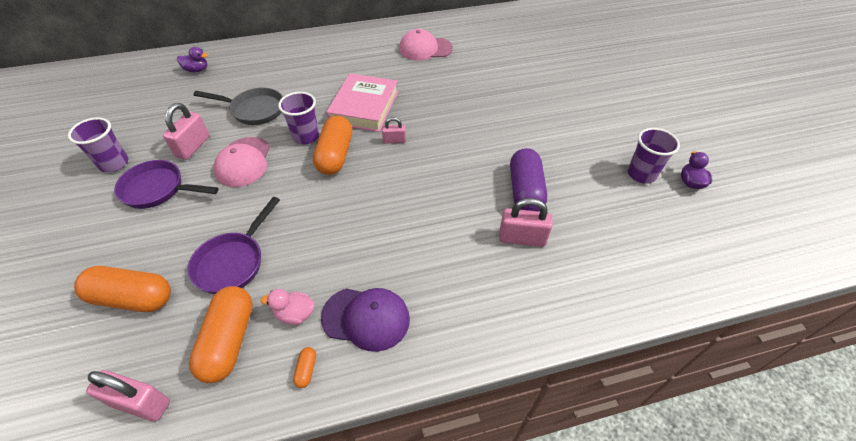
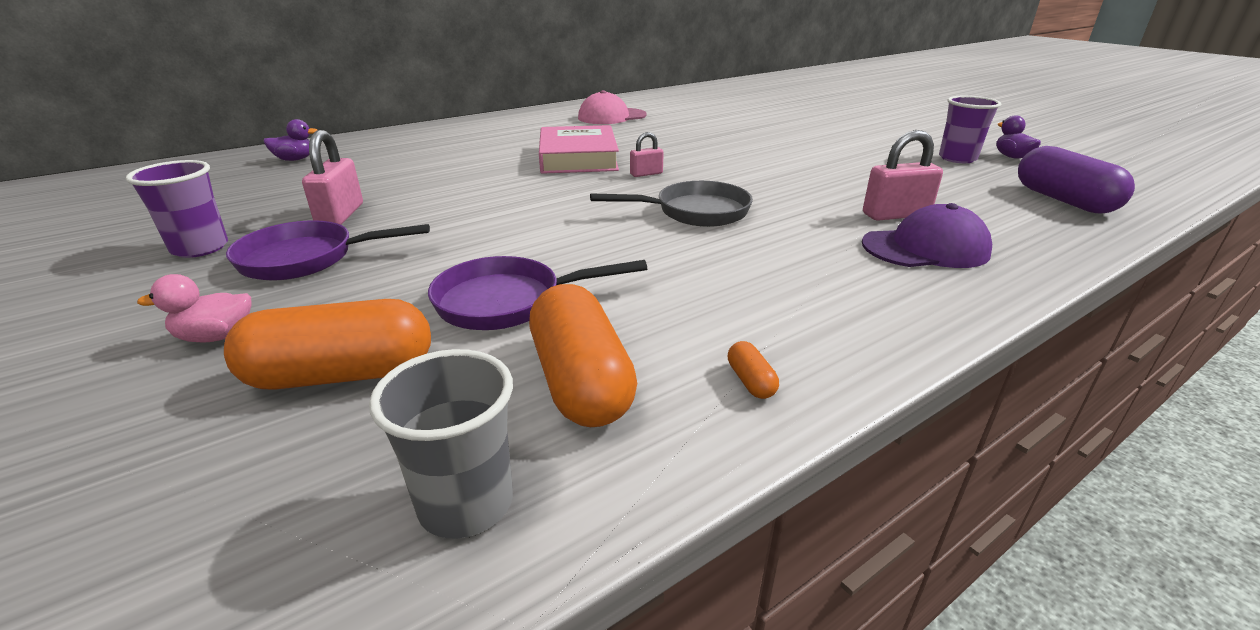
camera: 20 degrees left, 20 degrees down
pink padlock [86,370,170,421] -> grey cup [369,349,513,539]
purple pan [187,197,280,294] -> purple pan turned 75 degrees clockwise [428,256,647,330]
grey pan [193,87,283,125] -> grey pan moved to [590,181,753,227]
pink cap [214,137,270,187] -> none
pink duck [260,289,314,325] -> pink duck moved to [137,274,252,343]
purple cup [278,92,319,145] -> none
orange capsule [313,116,352,175] -> none
purple cap [321,288,410,352] -> purple cap moved to [862,203,992,268]
purple capsule [510,148,547,211] -> purple capsule moved to [1018,146,1135,213]

